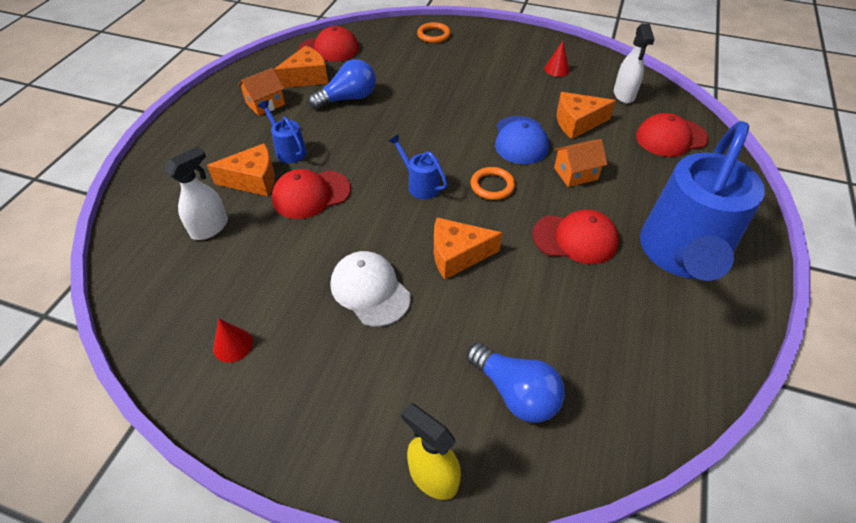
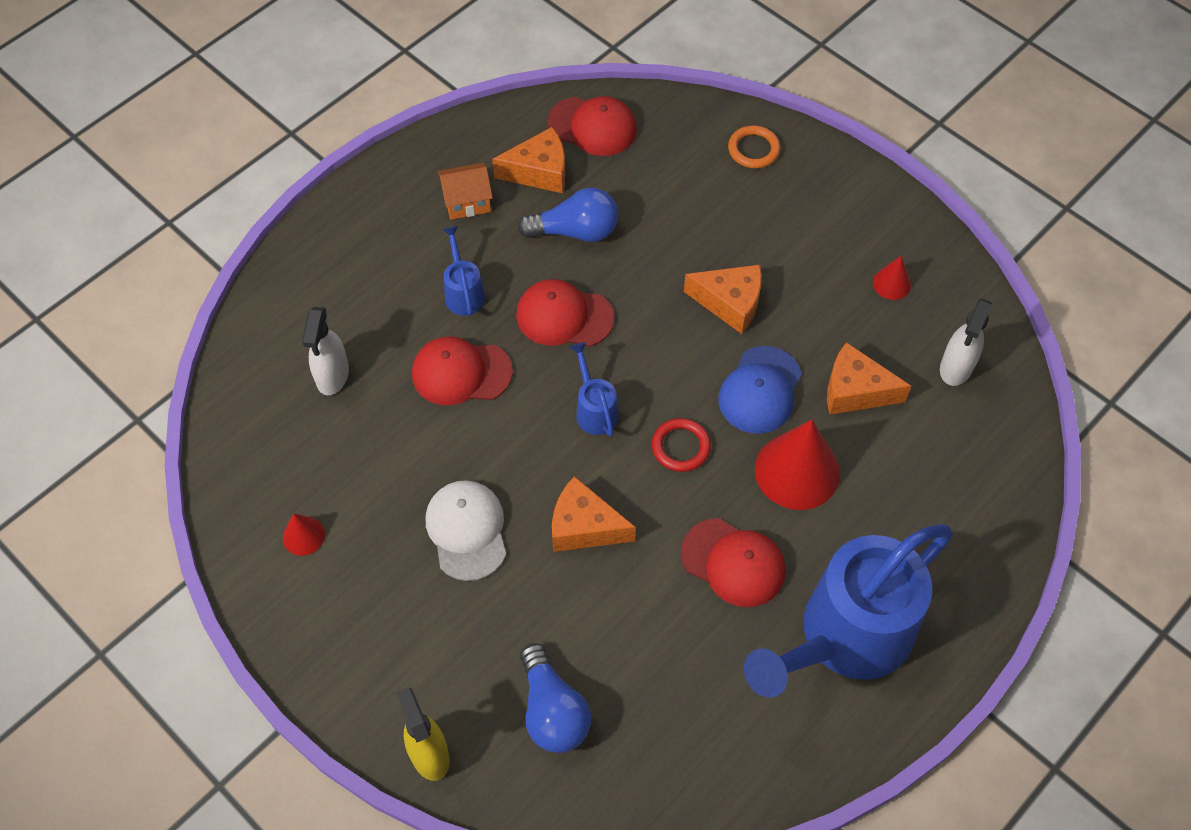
camera: 25 degrees right, 10 degrees up
white spray bottle [165,147,228,240] -> white spray bottle turned 120 degrees clockwise [302,307,349,395]
orange cheese [207,143,275,196] -> orange cheese moved to [684,265,762,334]
orange ring [471,167,515,200] -> red ring [652,418,711,472]
orange house [554,139,607,187] -> red cone [755,420,840,510]
red cap [636,113,709,157] -> red cap moved to [516,279,614,347]

